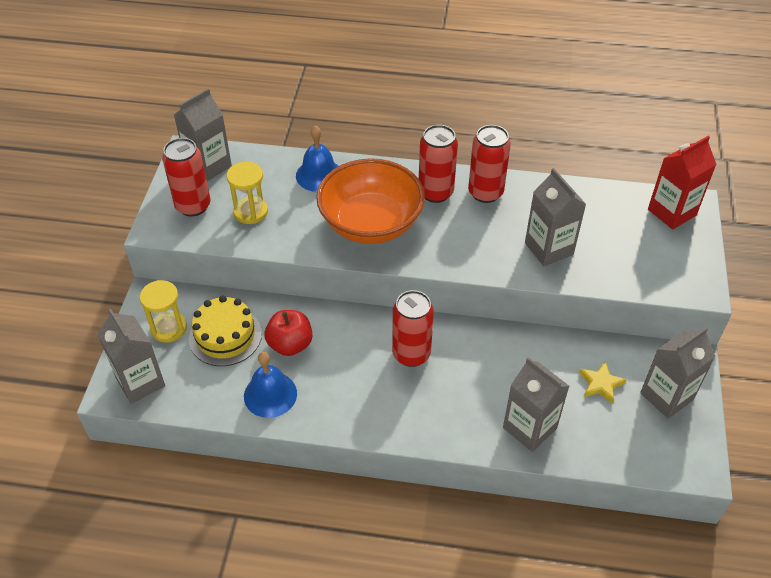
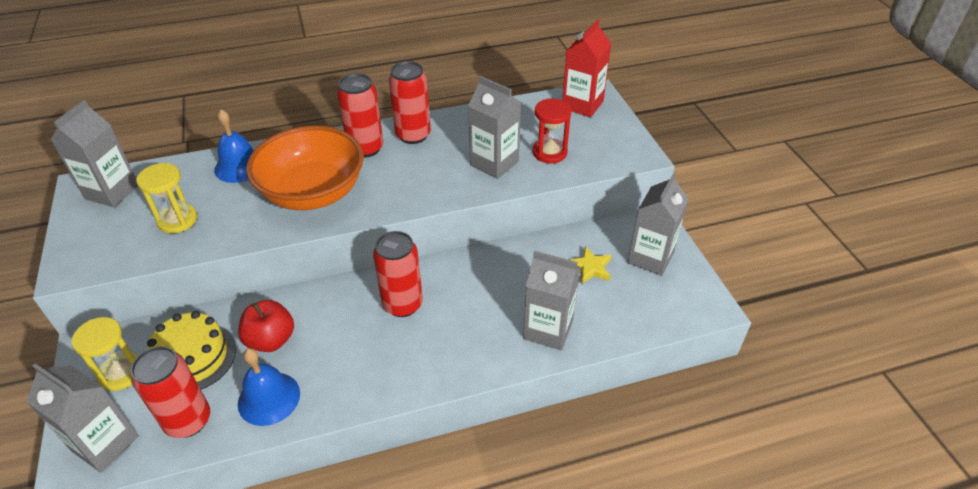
camera: 25 degrees left, 5 degrees down
red can [162,138,210,217] -> red can moved to [131,346,210,438]
none -> red hourglass [532,98,572,163]

